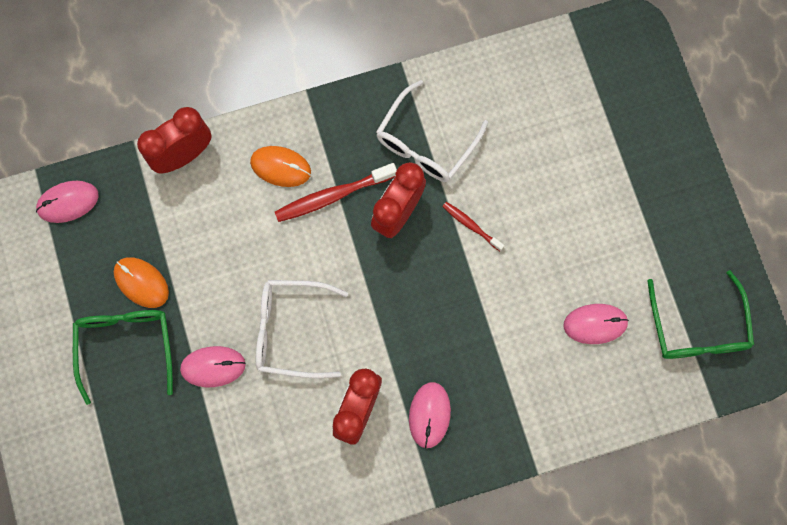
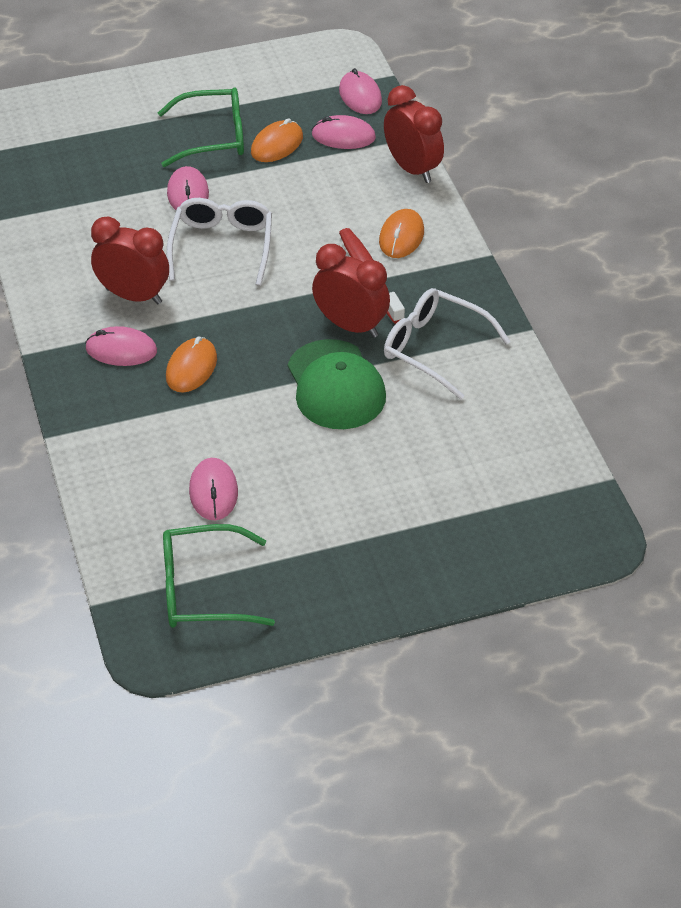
camera: 90 degrees right, 30 degrees down
red toothbrush [442,202,504,251] -> green cap [288,339,386,429]
none -> orange mouse [166,336,217,392]
none -> pink mouse [312,115,376,149]

